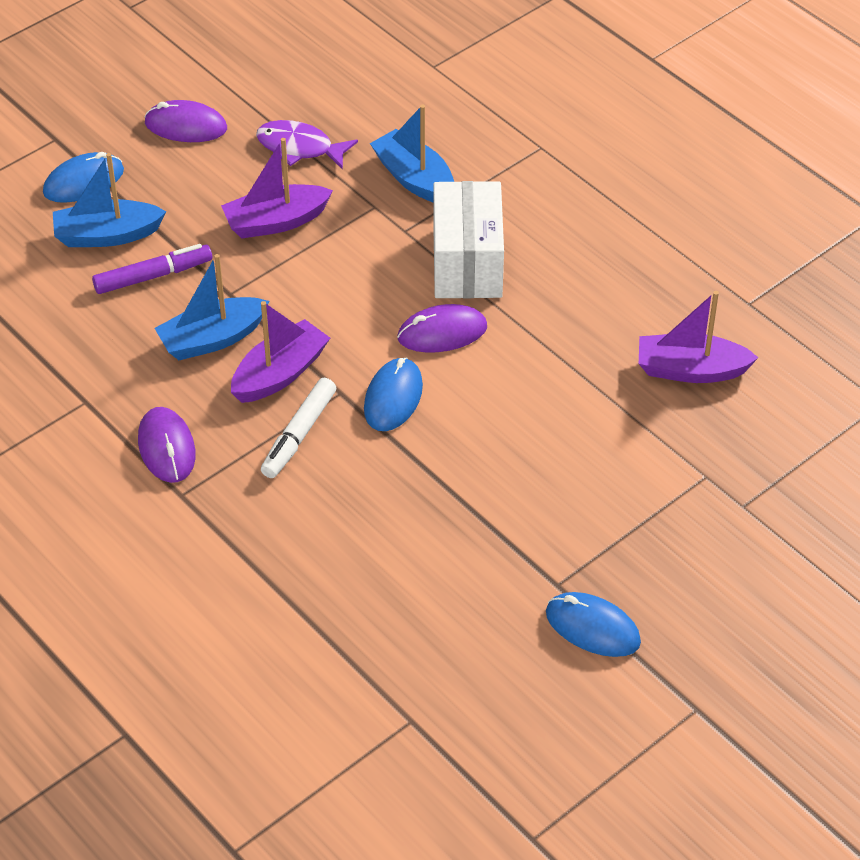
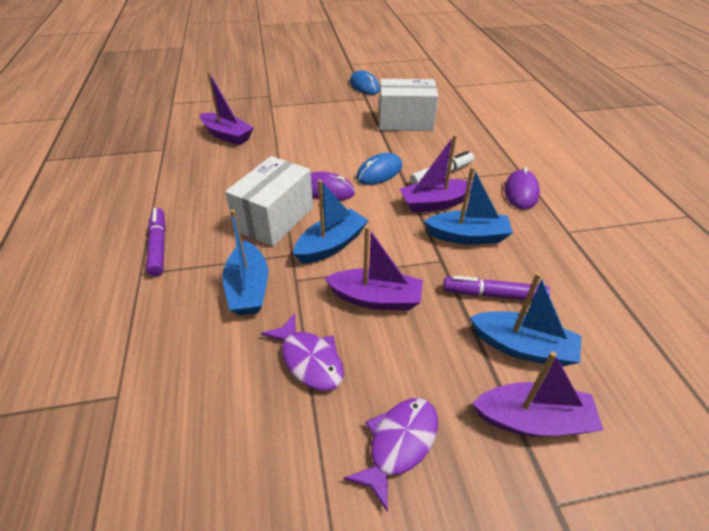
camera: 150 degrees left, 5 degrees down
blue mouse [43,152,124,203] -> purple boat [472,351,603,436]
purple mouse [144,100,227,142] -> purple fish [344,398,438,512]
none -> purple marker [146,208,166,276]
none -> blue boat [293,180,369,264]
none -> white box [379,79,438,131]

